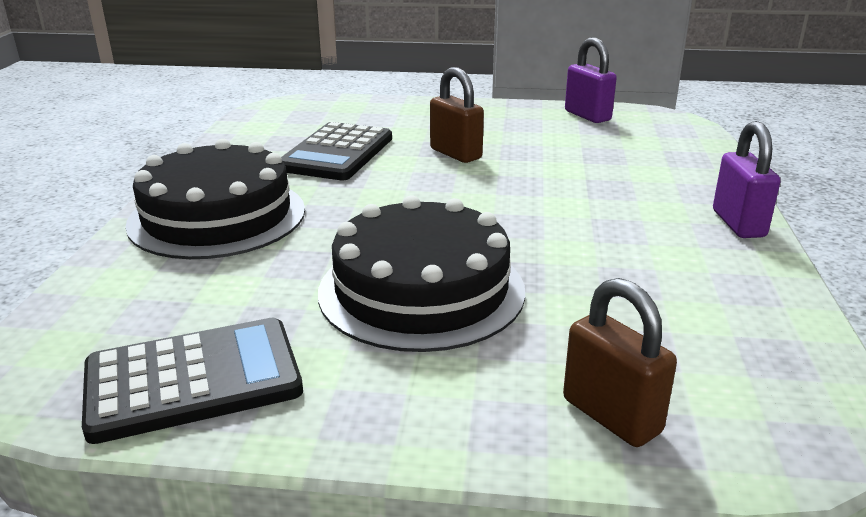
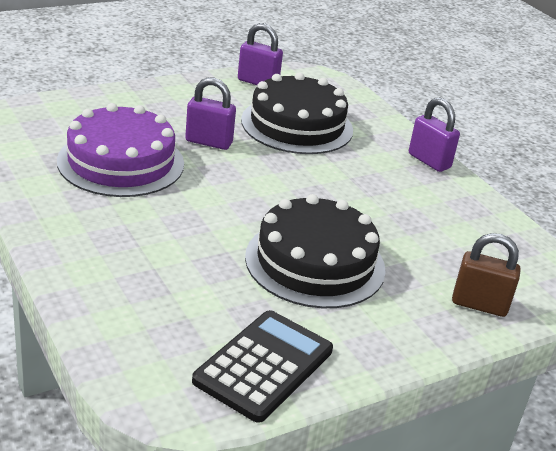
camera: 40 degrees left, 5 degrees up
black cake [125,138,305,259] -> black cake moved to [241,72,353,154]
black calculator [281,122,392,180] -> purple cake [57,103,184,197]
brown padlock [430,67,484,163] -> purple padlock [185,77,236,150]

